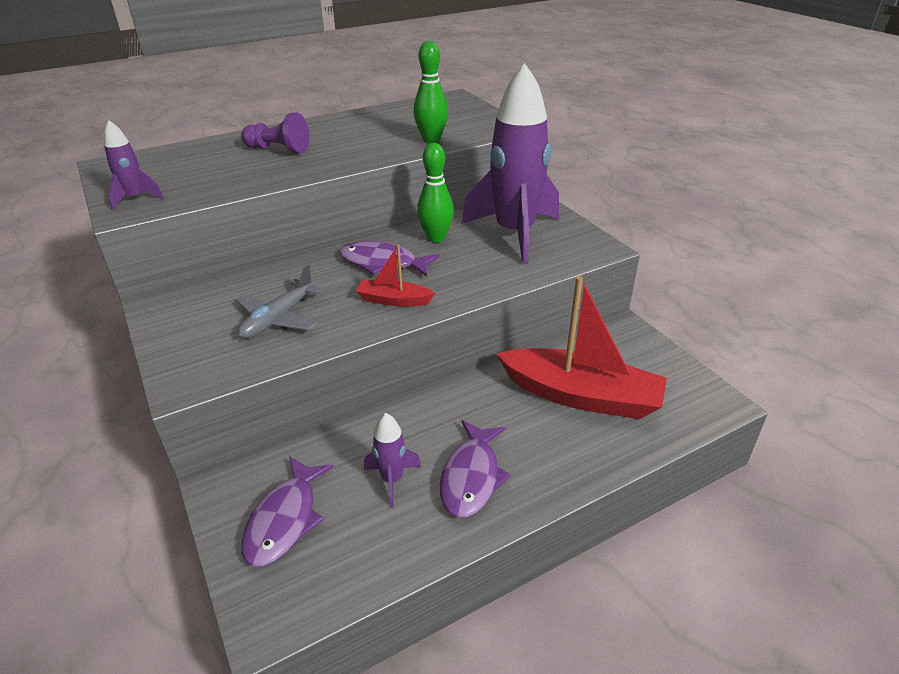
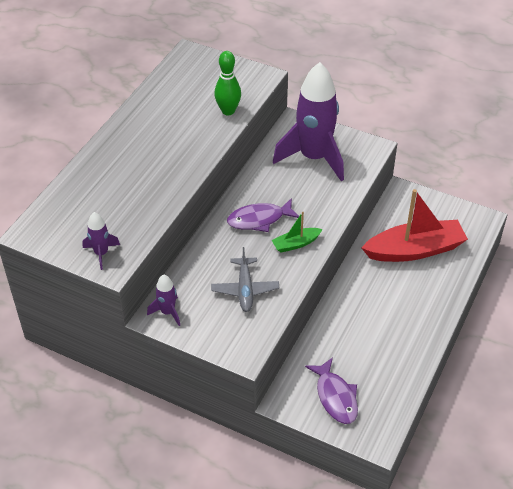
camera: 35 degrees left, 10 degrees up
purple pawn [241,112,309,154] -> none
red boat [356,244,435,306] -> green boat [272,212,323,253]
purple rocket [364,413,421,507] -> purple rocket moved to [147,275,180,326]
green bowling pin [417,143,454,243] -> none
purple fish [440,420,511,518] -> none

